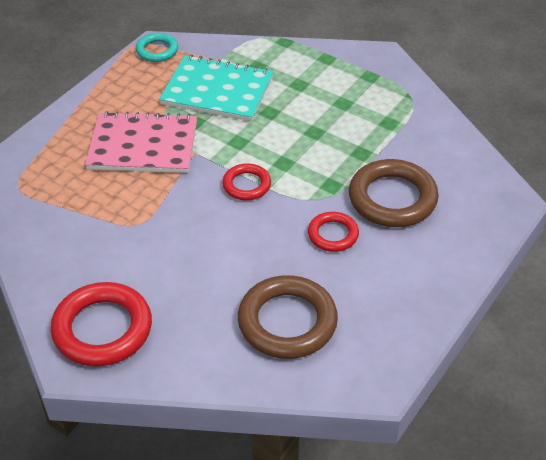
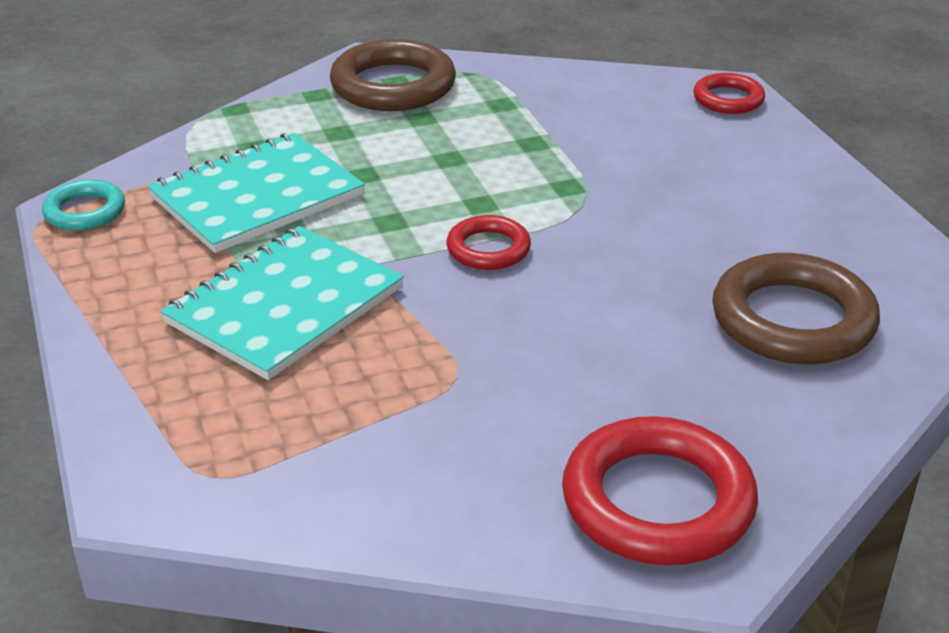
camera: 55 degrees left, 10 degrees down
pink notebook [85,111,197,173] -> turquoise notebook [160,226,404,380]
red ring [308,212,359,252] -> red ring moved to [693,73,765,114]
brown ring [349,159,439,227] -> brown ring moved to [330,39,456,111]

